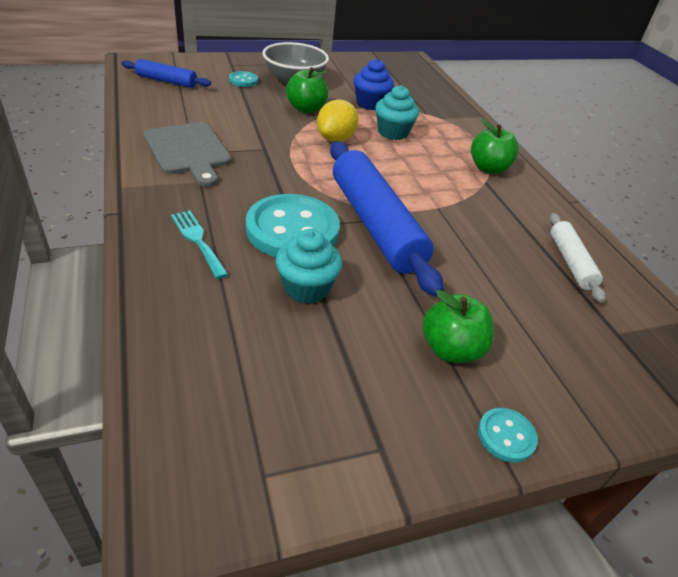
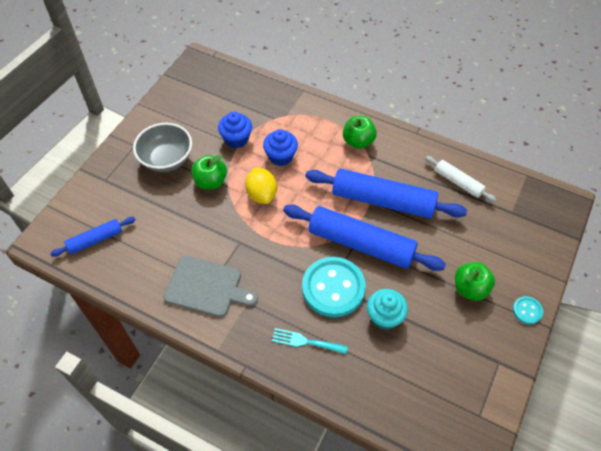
camera: 40 degrees left, 15 degrees up
turquoise button [229,71,258,87] -> none
turquoise cupcake [375,85,419,140] -> blue cupcake [263,129,298,166]
none -> blue rolling pin [305,169,467,218]

